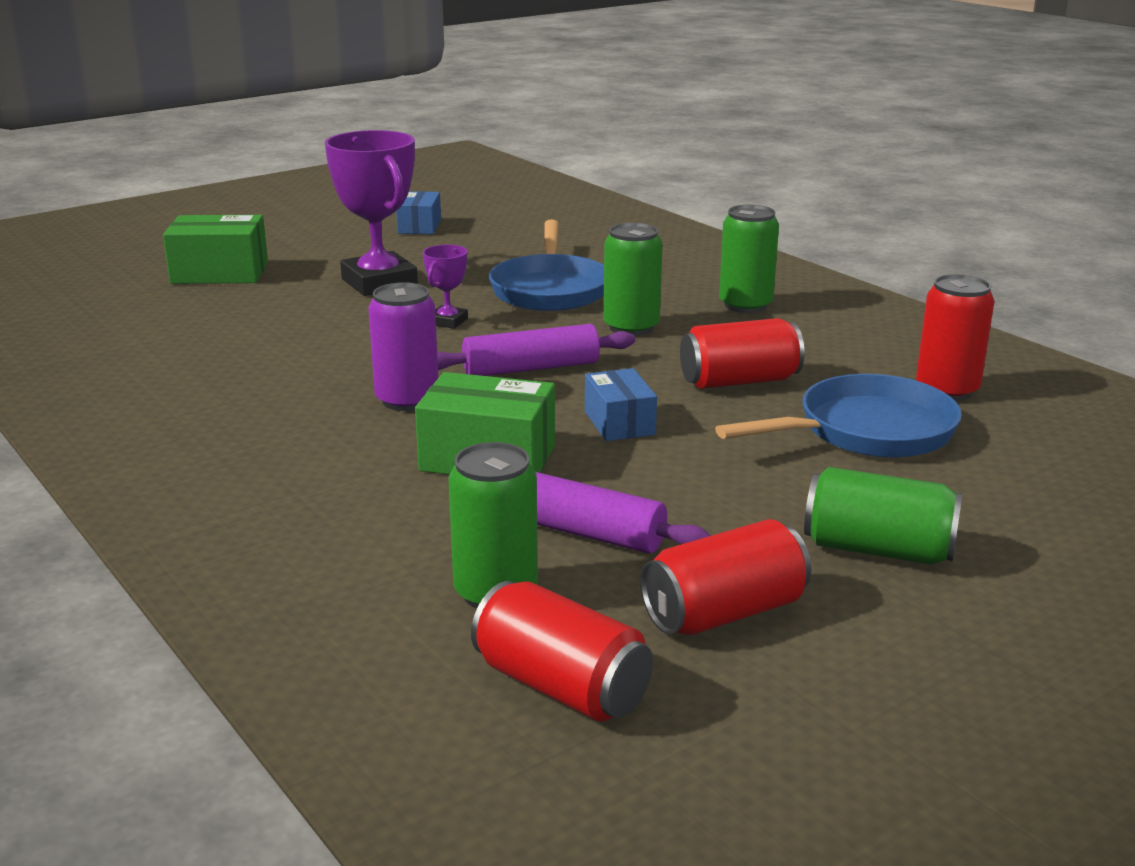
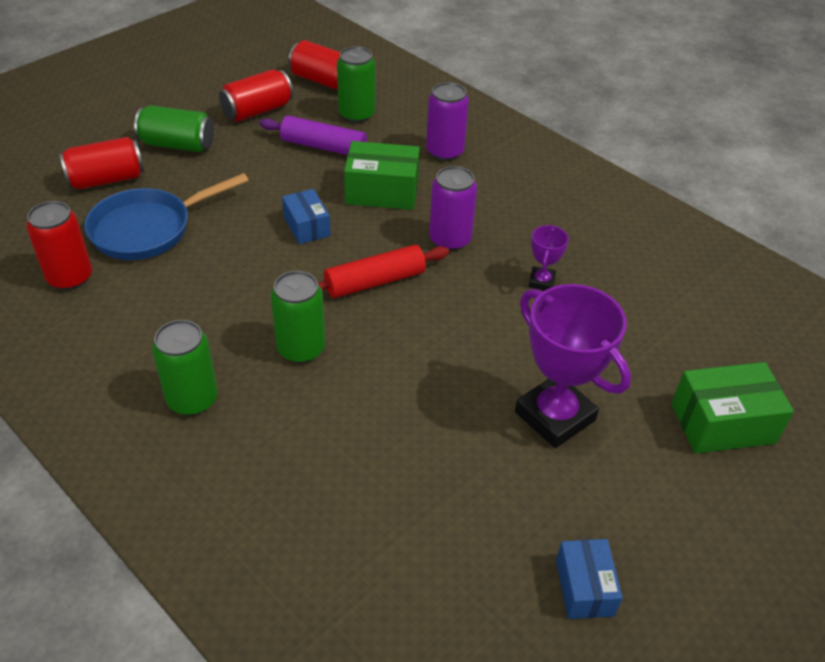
camera: 170 degrees right, 20 degrees up
purple trophy [423,245,468,329] -> purple trophy moved to [528,225,569,291]
purple rolling pin [437,324,635,376] -> red rolling pin [318,245,449,298]
blue pan [489,220,604,311] -> none
red can [680,318,804,389] -> red can moved to [59,137,144,189]
none -> purple can [426,82,469,161]

